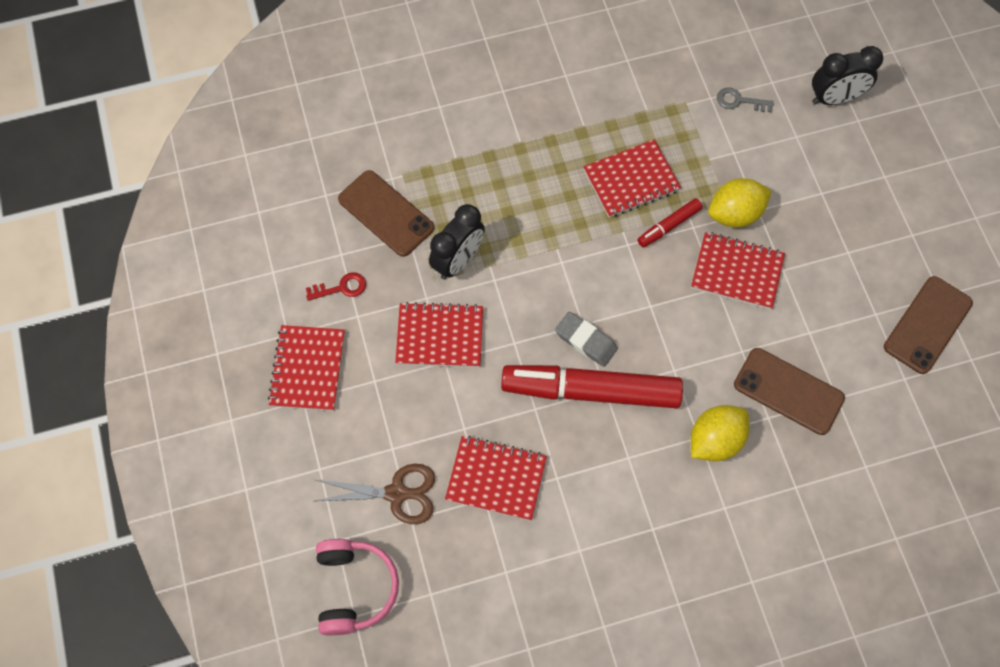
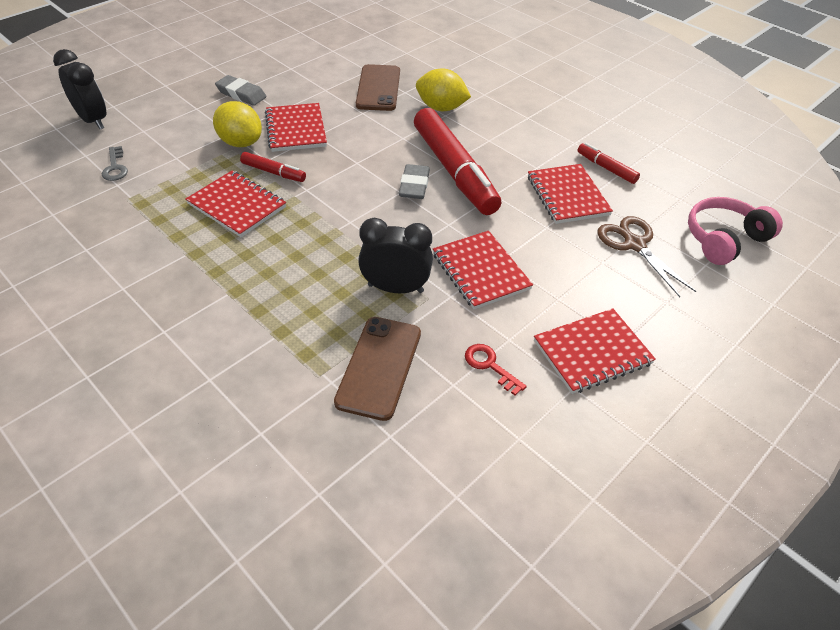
camera: 120 degrees left, 20 degrees down
brown phone [884,276,973,374] -> none
none -> grey eraser [215,75,266,106]
none -> red marker [577,143,640,184]

